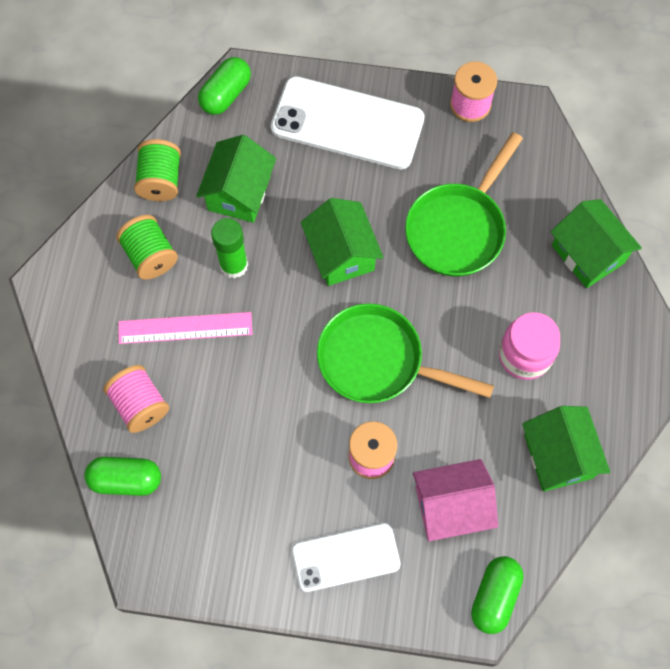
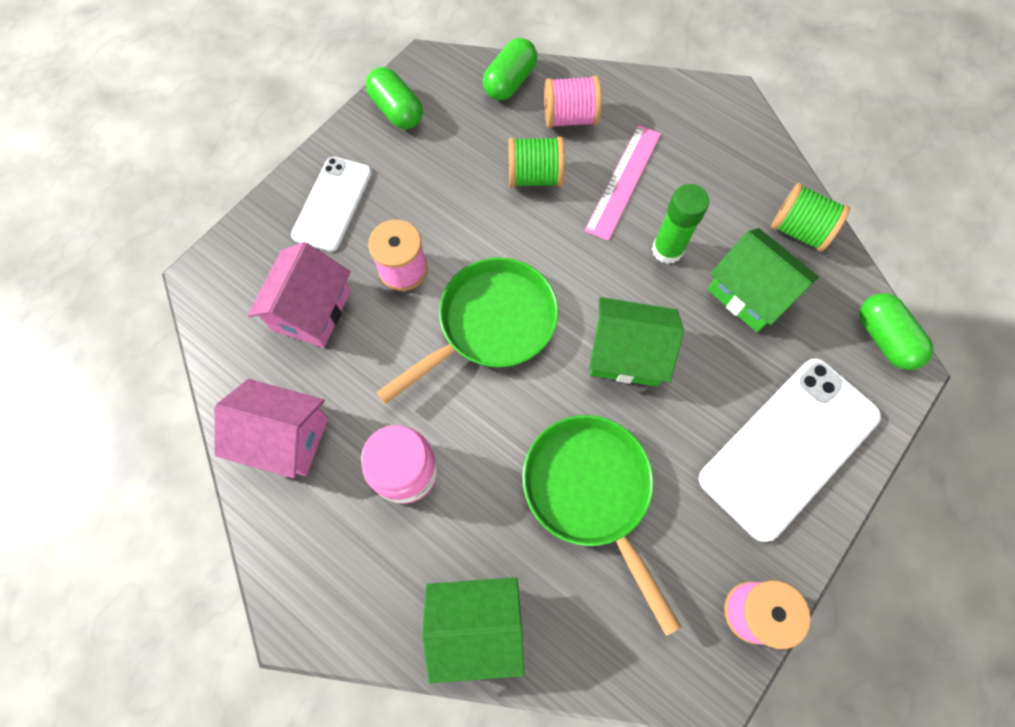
camera: 120 degrees right, 0 degrees up
green spool [116,215,178,280] -> green spool moved to [509,137,565,188]
green capsule [471,556,524,634] -> green capsule moved to [366,67,423,129]
green house [522,406,610,492] -> pink house [214,379,328,478]

